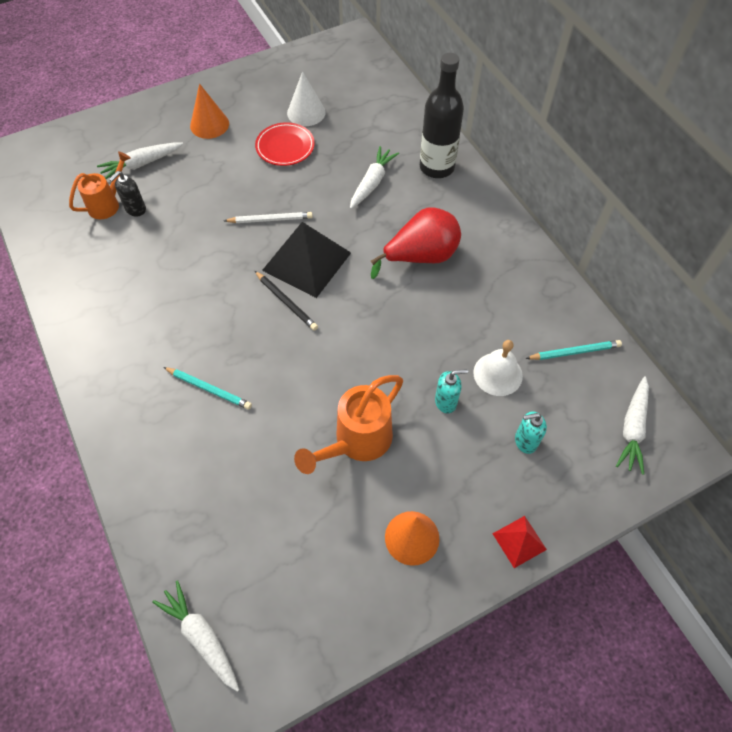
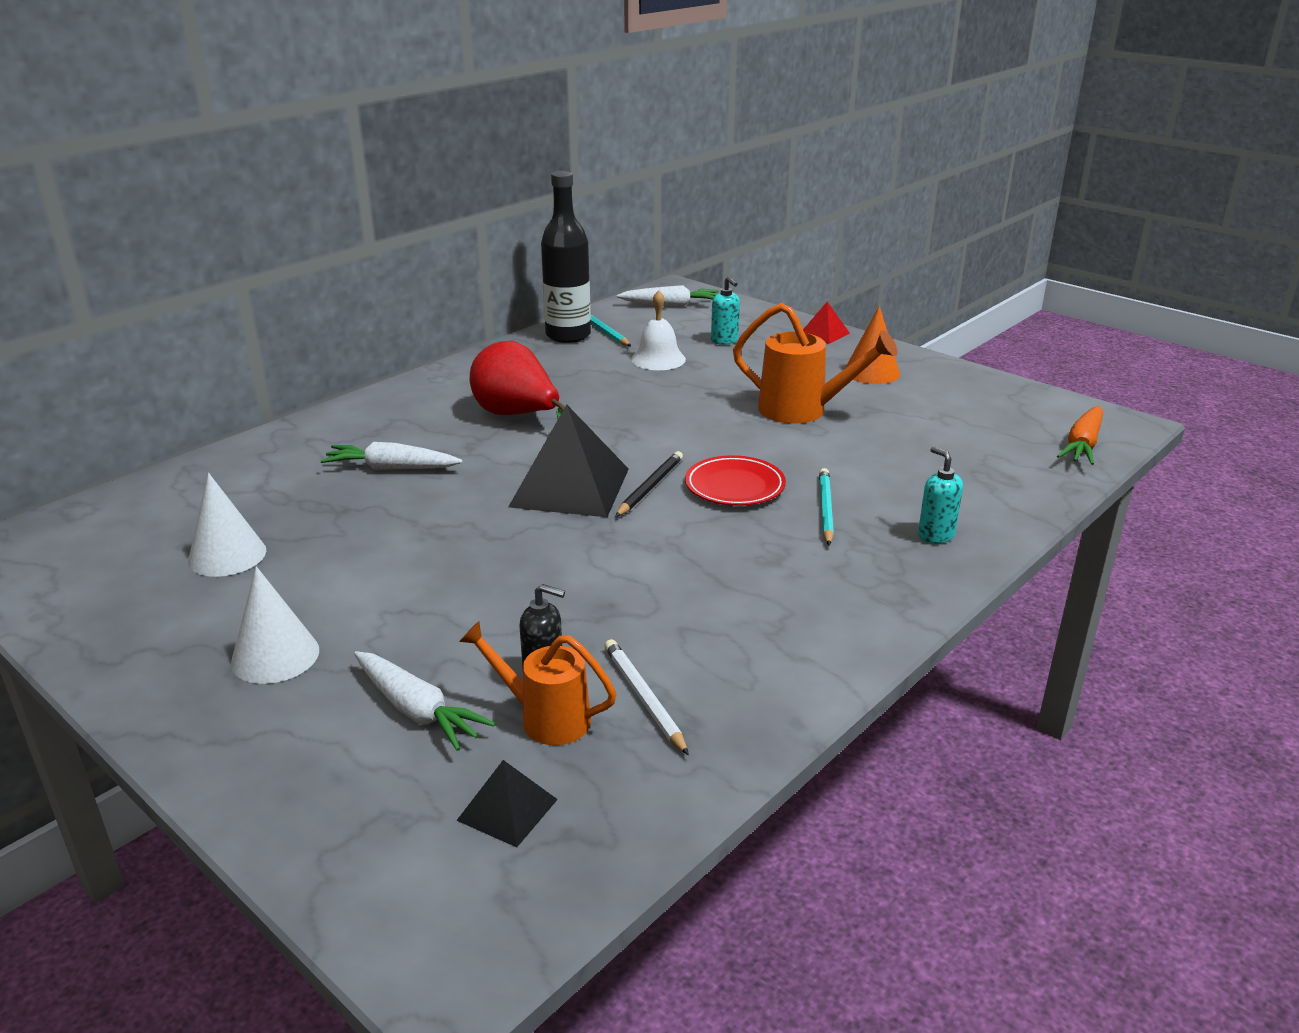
camera: 110 degrees left, 30 degrees down
white carrot [152,581,239,692] -> orange carrot [1057,406,1103,465]
orange cone [190,84,229,139] -> white cone [231,566,319,684]
white pencil [224,212,313,223] -> white pencil moved to [604,639,689,755]
red plate [255,122,315,166] -> red plate moved to [685,455,786,506]
black bottle [420,53,464,178] -> black bottle moved to [541,171,591,343]
turquoise soap dispenser [435,369,468,413] -> turquoise soap dispenser moved to [918,447,963,543]
none -> black pyramid [456,760,558,847]

